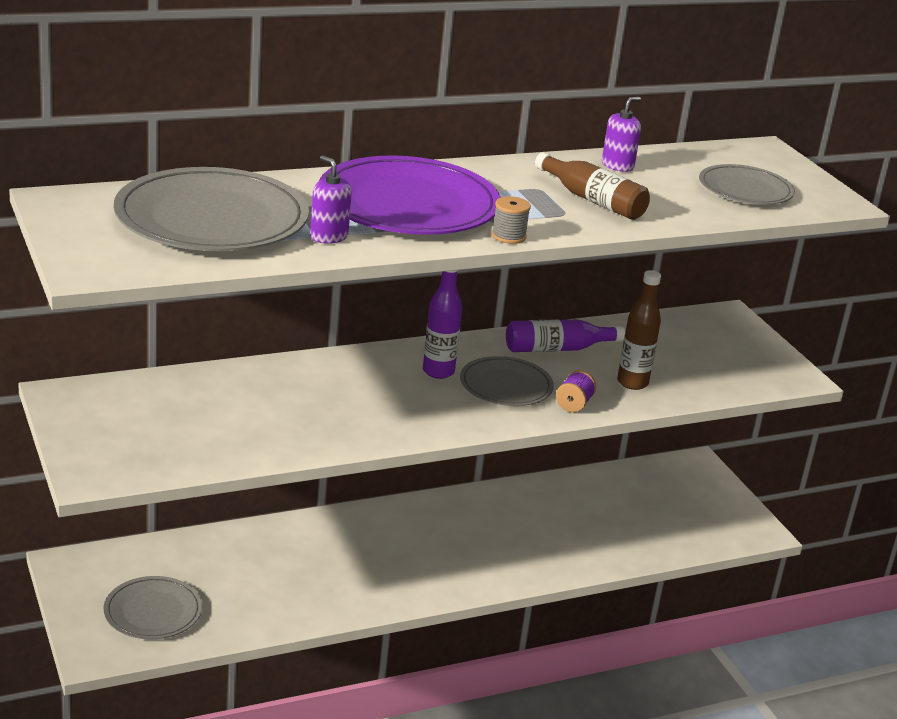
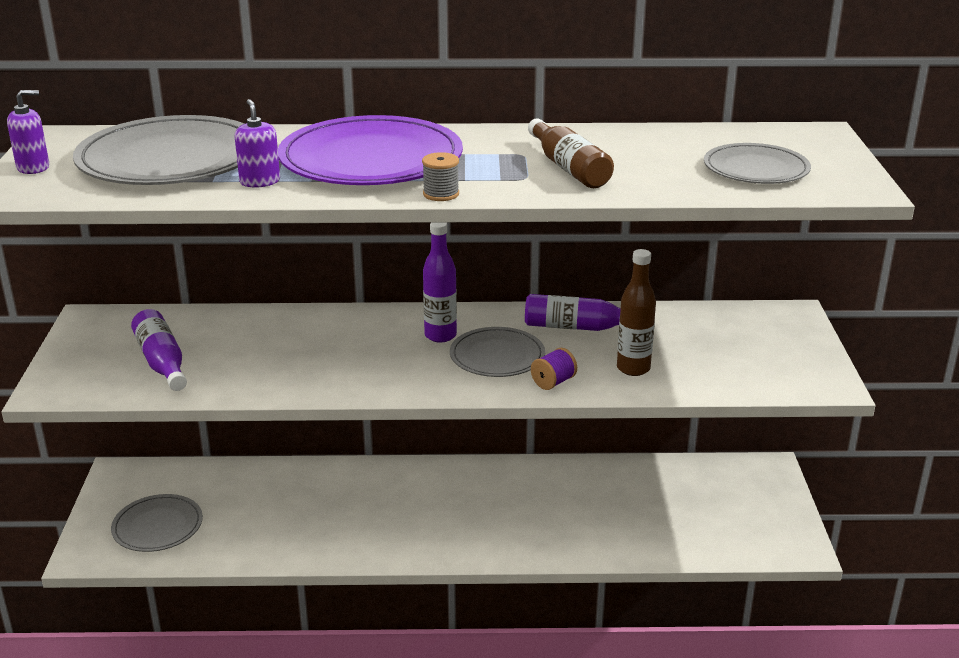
camera: 25 degrees right, 0 degrees up
purple soap dispenser [602,97,641,172] -> purple soap dispenser moved to [7,90,49,174]
none -> purple bottle [131,309,187,391]

